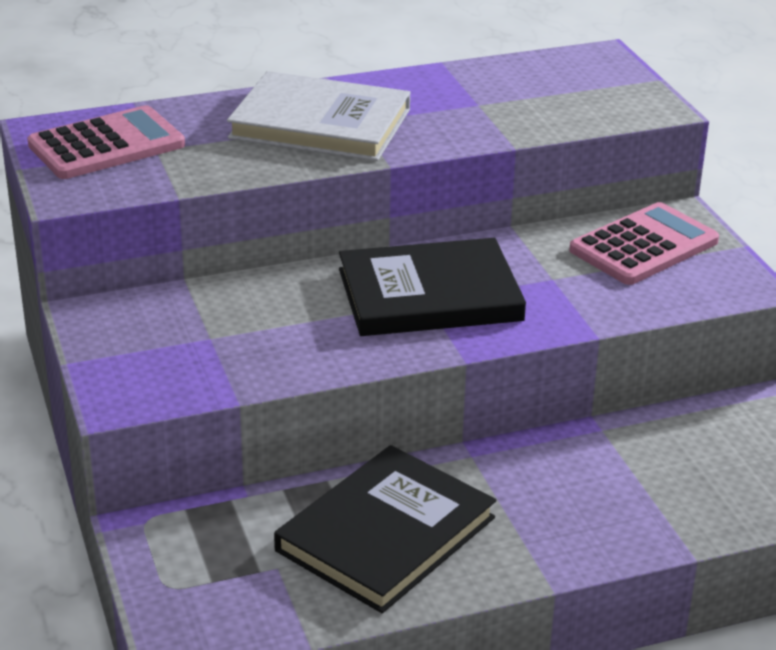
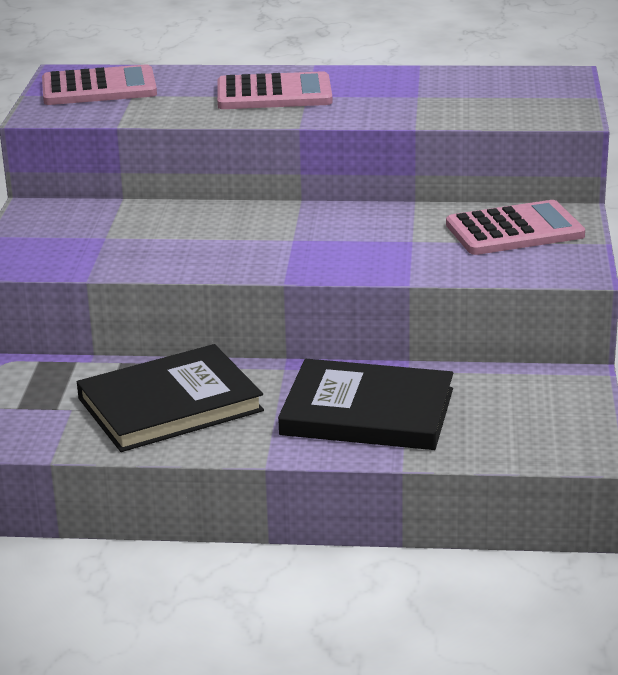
camera: 25 degrees right, 5 degrees down
white book [227,71,410,161] -> pink calculator [217,71,332,109]
black book [339,238,526,336] -> black book moved to [278,359,453,450]

